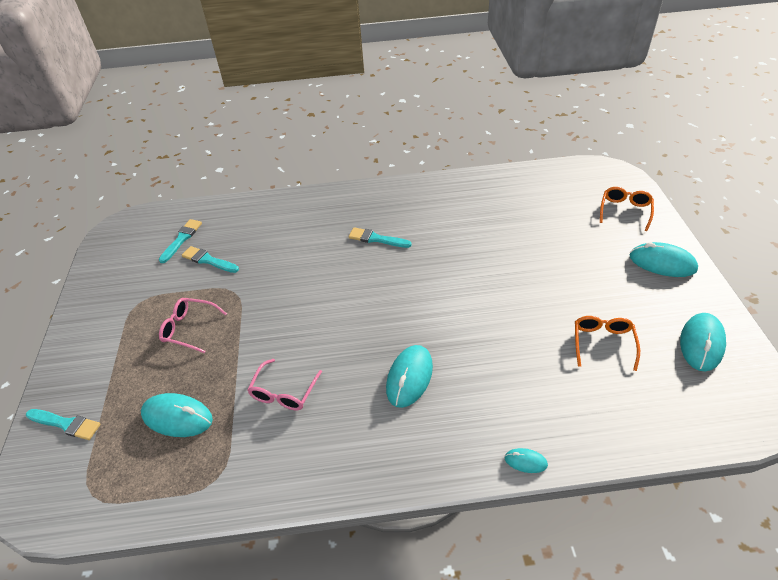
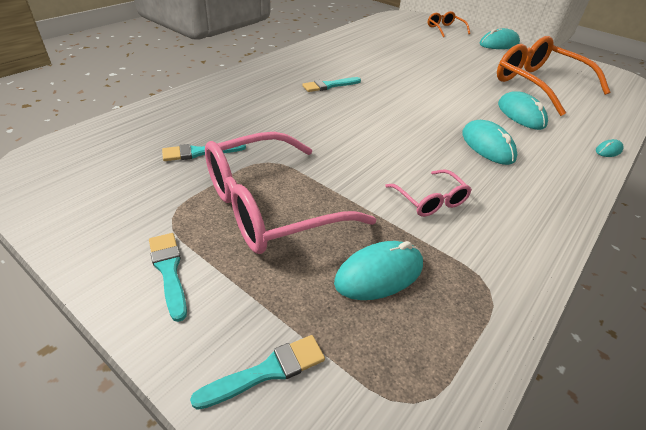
camera: 50 degrees left, 5 degrees down
turquoise brush [159,219,202,263] -> turquoise brush moved to [149,233,187,322]
pink glasses [159,298,227,353] -> pink glasses [205,132,376,254], size x2.10
orange glasses [575,316,640,371] -> orange glasses [497,36,610,116], size x2.10
turquoise mouse [680,313,726,372] -> turquoise mouse moved to [498,91,548,130]

